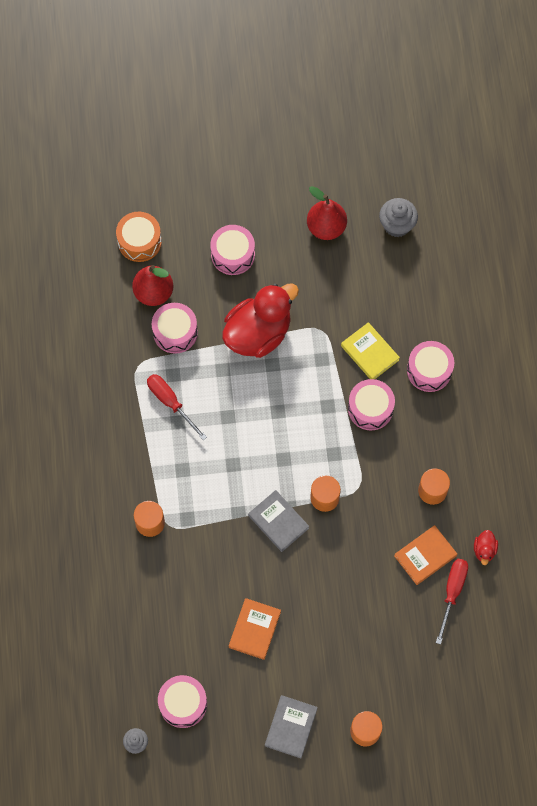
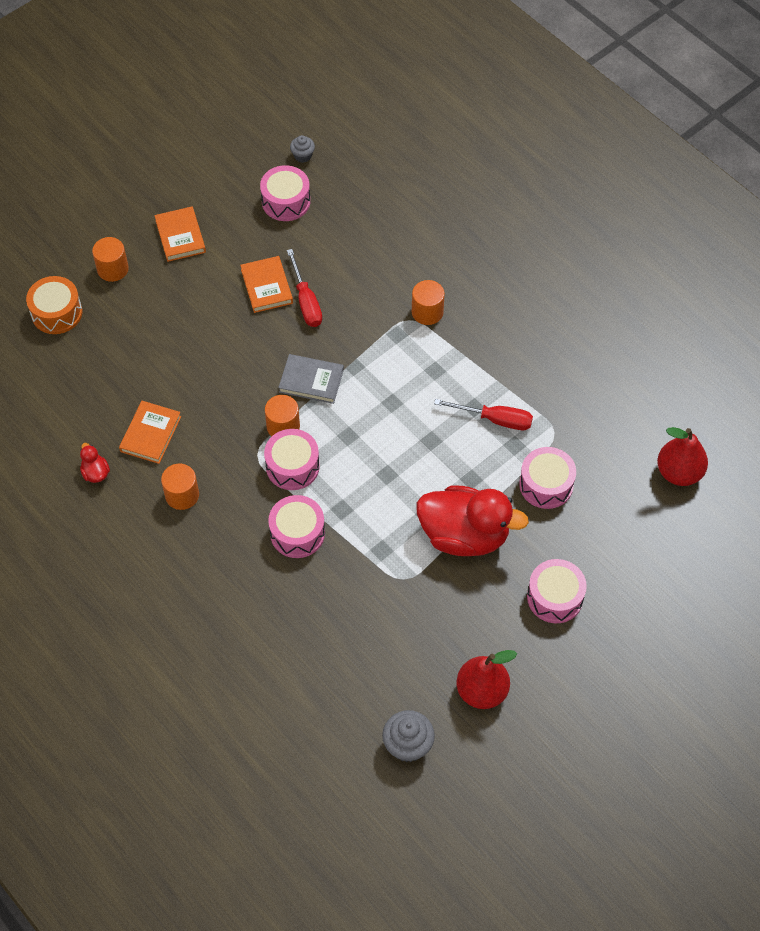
camera: 145 degrees right, 10 degrees down
orange drum [116,212,162,262] -> orange drum moved to [26,276,82,334]
red pear [132,265,173,306] -> red pear moved to [657,427,708,486]
red duck [222,284,299,358] -> red duck turned 90 degrees counterclockwise [417,486,529,556]
grey book [265,695,318,758] -> orange book [154,206,206,262]
yellow book [341,322,400,379] -> none
pink drum [407,341,454,392] -> pink drum moved to [264,429,320,490]
red screwdriver [436,559,468,645] -> red screwdriver moved to [287,249,322,327]

